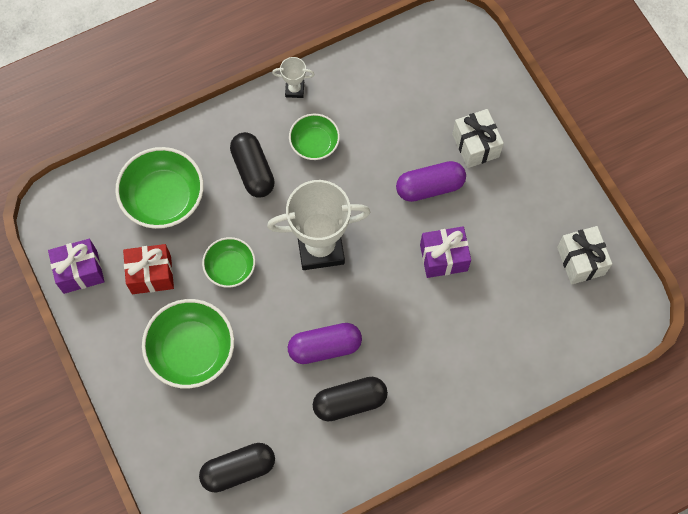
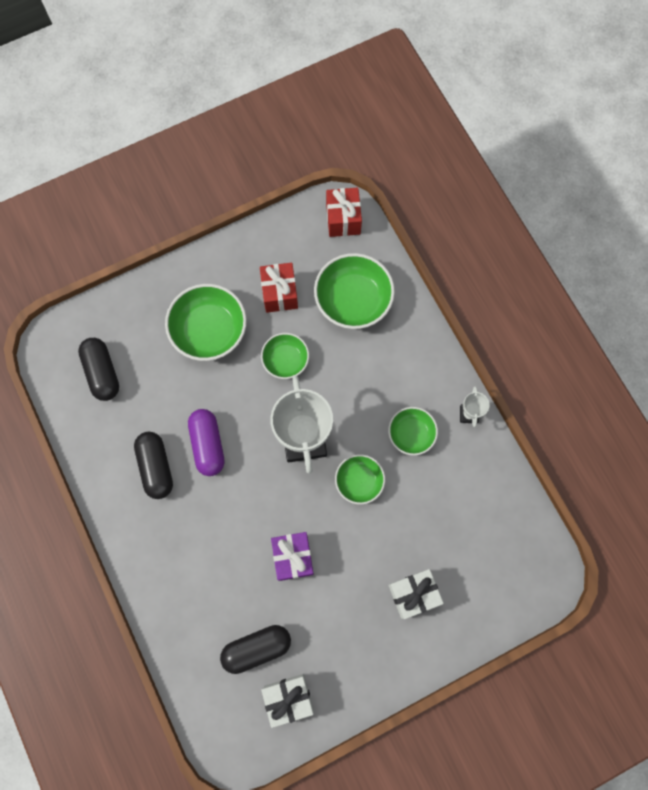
camera: 90 degrees right, 5 degrees up
purple gift [48,239,105,294] -> none
black capsule [230,132,275,198] -> black capsule moved to [220,625,291,674]
purple capsule [396,161,466,202] -> none
none -> red gift [326,188,362,237]
none -> green bowl [335,454,385,504]

